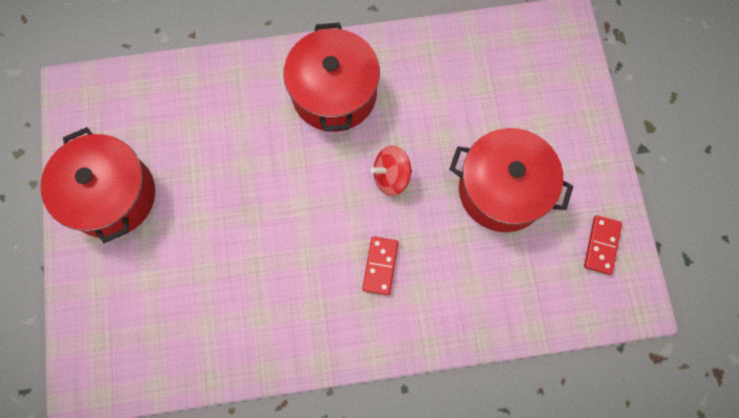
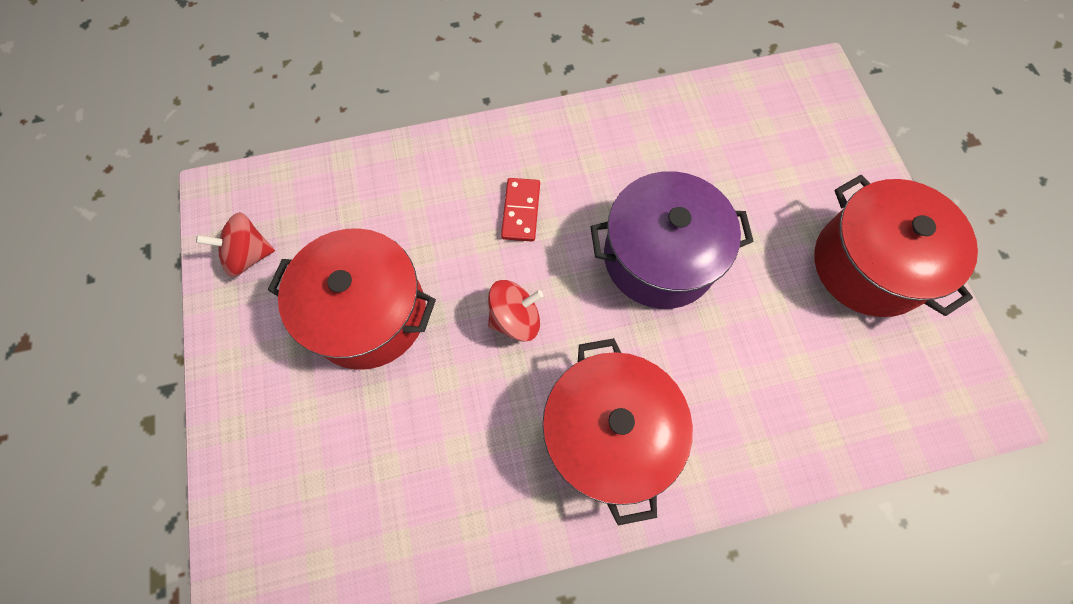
camera: 175 degrees right, 5 degrees down
red domino [584,215,622,275] -> red spinning top [196,212,275,277]
none -> purple pot [590,171,754,309]

